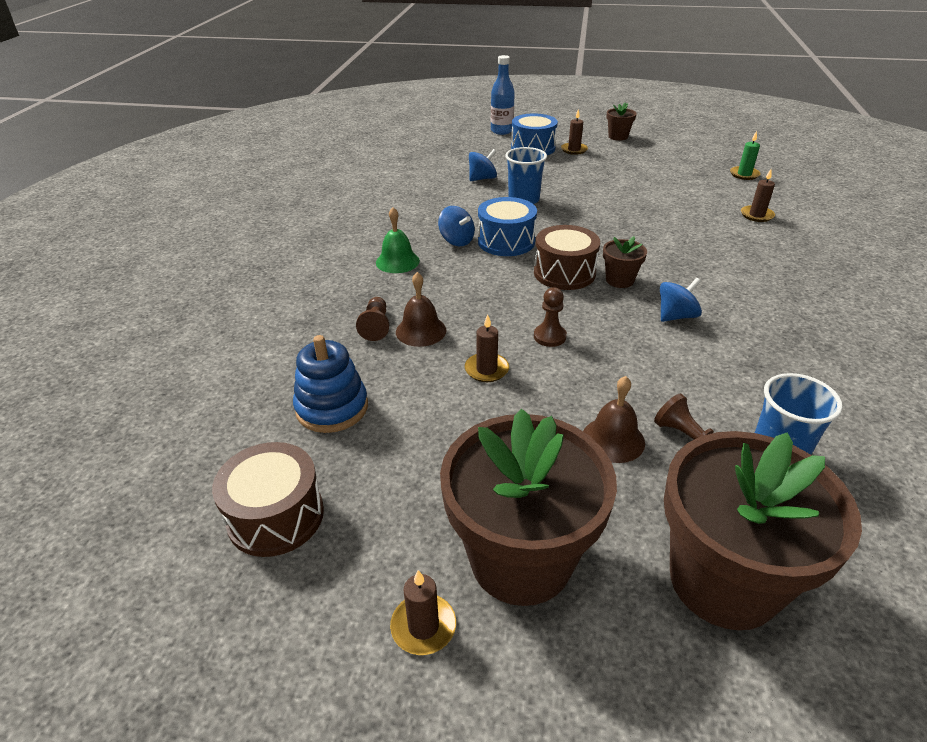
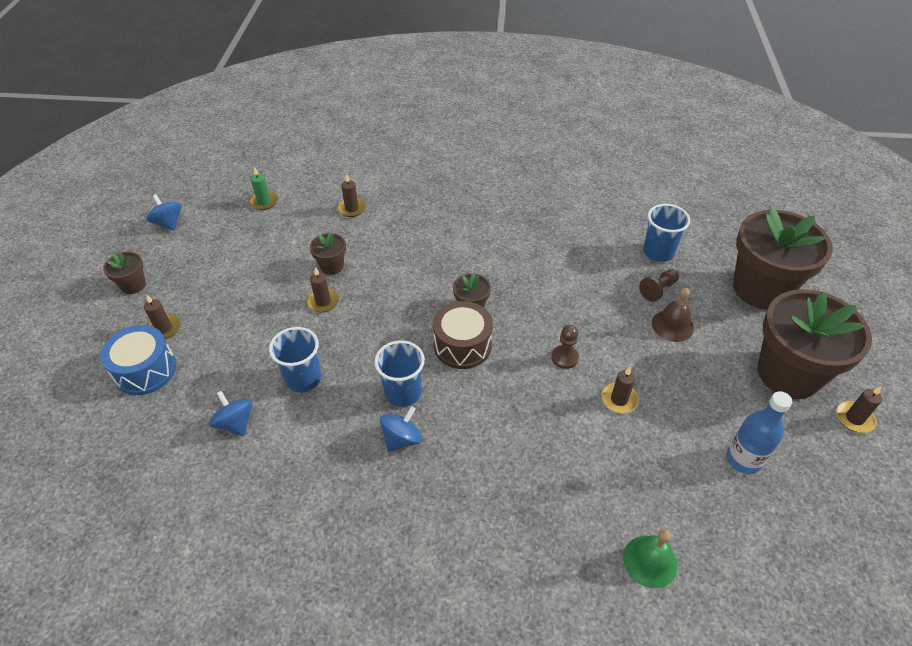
camera: 95 degrees left, 10 degrees up
brown drum [212,442,324,557] -> none
blue stacking toy [293,335,368,433] -> none
brown pawn [356,297,389,341] -> none
green bell [376,207,420,273] -> green bell moved to [623,530,677,588]
brown bell [396,272,446,347] -> none
blue drum [478,197,537,256] -> blue cup [374,340,425,407]
blue bottle [491,55,515,135] -> blue bottle moved to [726,391,792,474]
blue spinning top [660,278,702,322] -> blue spinning top moved to [146,194,182,231]
none -> brown candle [306,267,339,312]
none -> brown flower pot [310,232,346,275]

